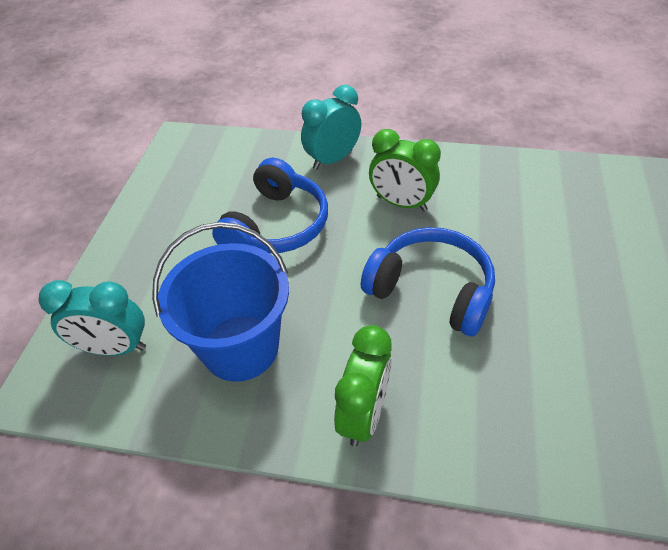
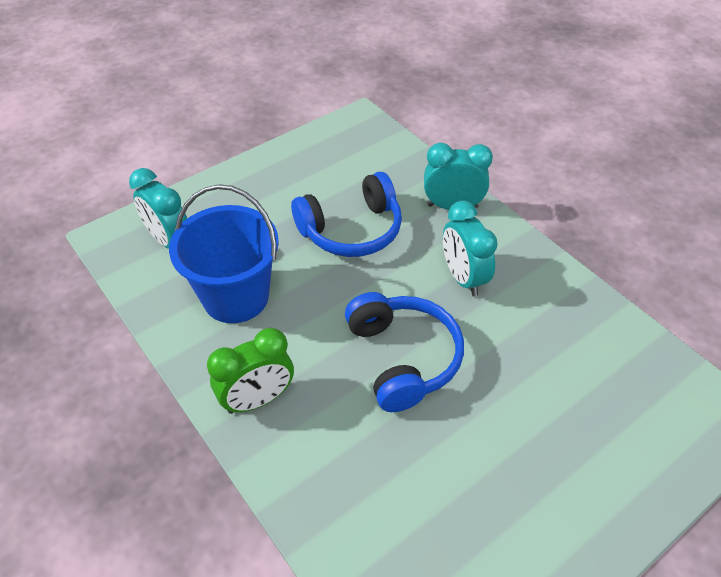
camera: 40 degrees right, 0 degrees up
green clock [369,129,441,211] -> turquoise clock [443,201,498,297]

